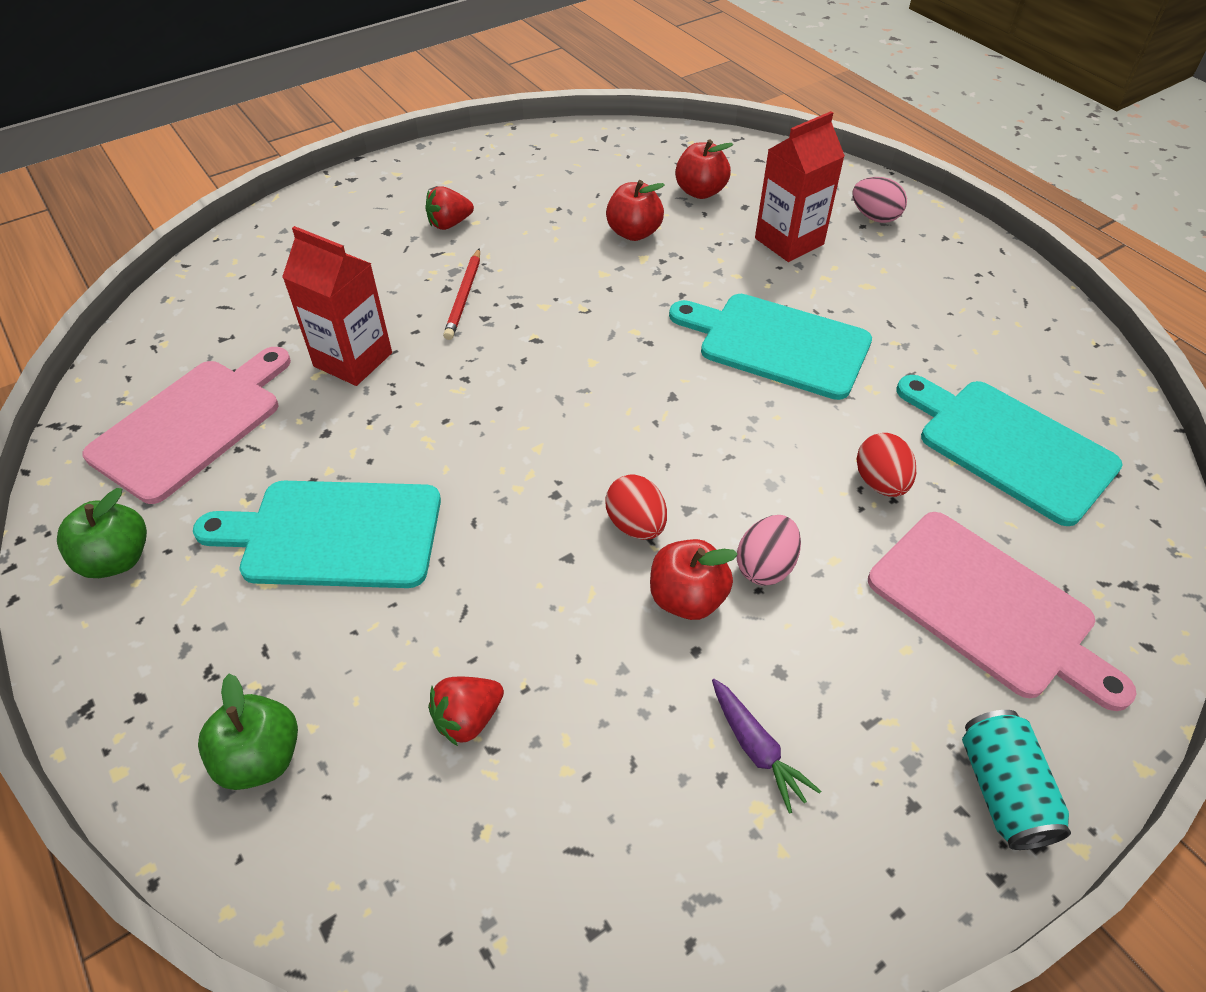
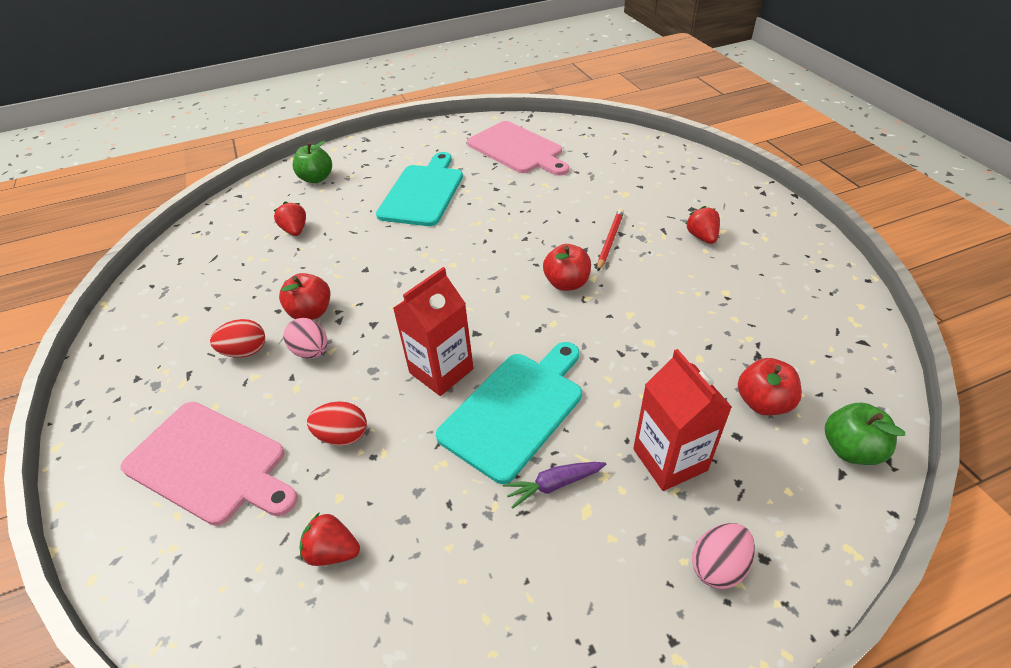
camera: 105 degrees right, 5 degrees down
green apple [57,488,147,578] -> green apple moved to [825,403,905,465]
red carton [282,226,392,386] -> red carton moved to [393,267,474,396]
red pencil [443,248,480,340] -> red pencil turned 90 degrees clockwise [597,209,624,271]
red apple [606,180,665,241] -> red apple moved to [543,244,591,291]
red egg [606,474,667,540] -> red egg moved to [210,319,265,358]
purple carrot [712,679,821,813] -> purple carrot moved to [503,462,606,509]
pink cutting board [868,512,1137,711] -> pink cutting board turned 120 degrees counterclockwise [121,402,298,526]
turquoise cutting board [897,375,1122,526] -> red strawberry [299,512,360,566]
turquoise can [962,710,1071,850] -> none

